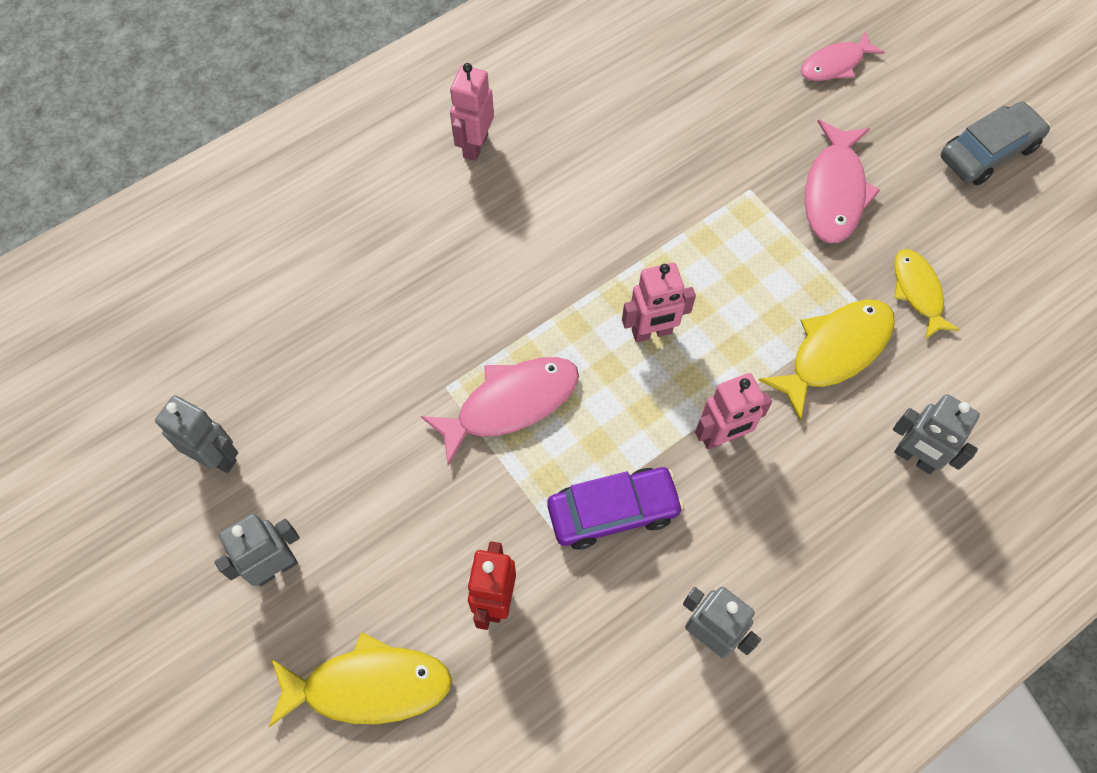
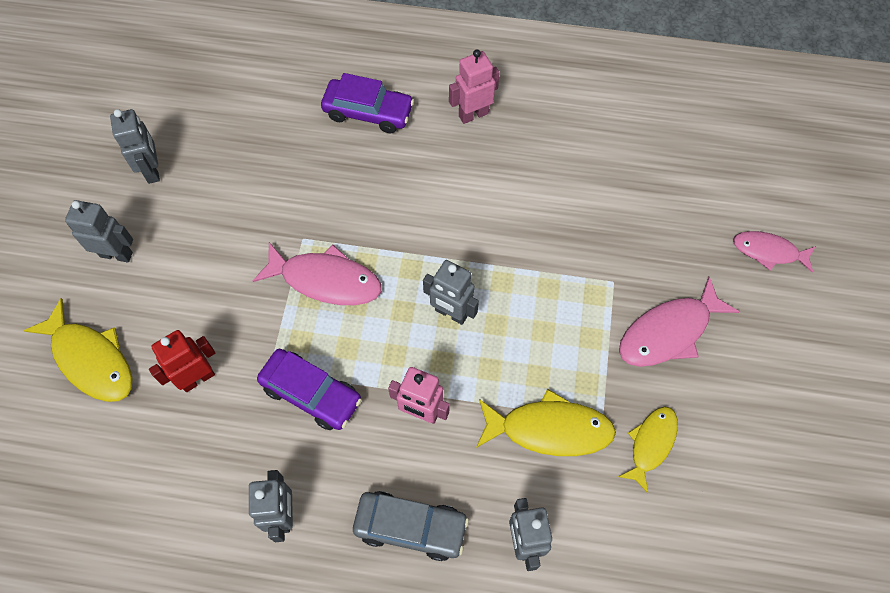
camera: 45 degrees right, 0 degrees up
pink robot [622,263,696,342] -> grey robot [423,260,479,325]
grey car [941,102,1050,185] -> grey car moved to [353,491,469,561]
none -> purple car [321,73,414,133]

